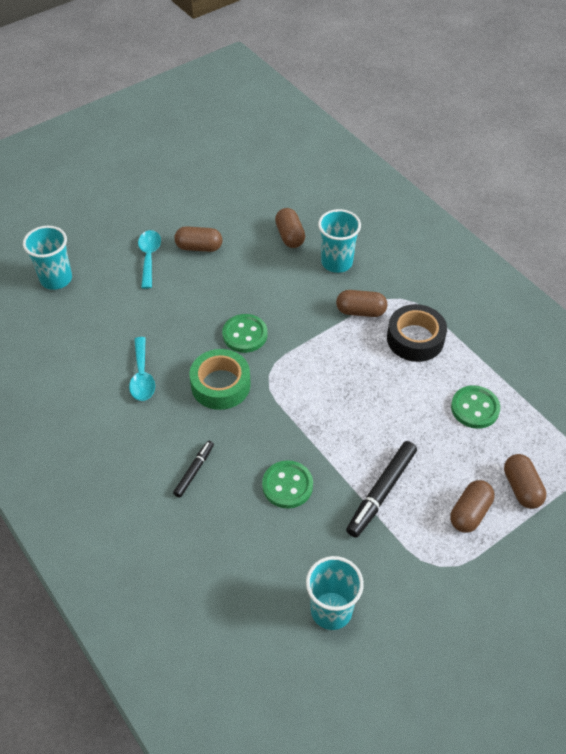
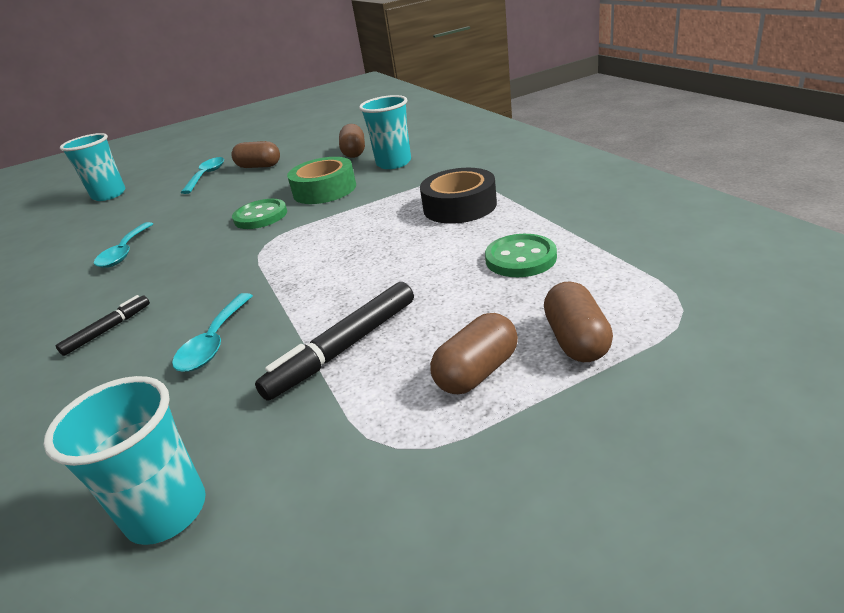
camera: 15 degrees right, 20 degrees down
green tape [189,349,251,410] -> green tape moved to [287,157,356,204]
green button [262,460,313,509] -> turquoise spoon [172,293,253,372]
brown capsule [336,290,387,317] -> none

